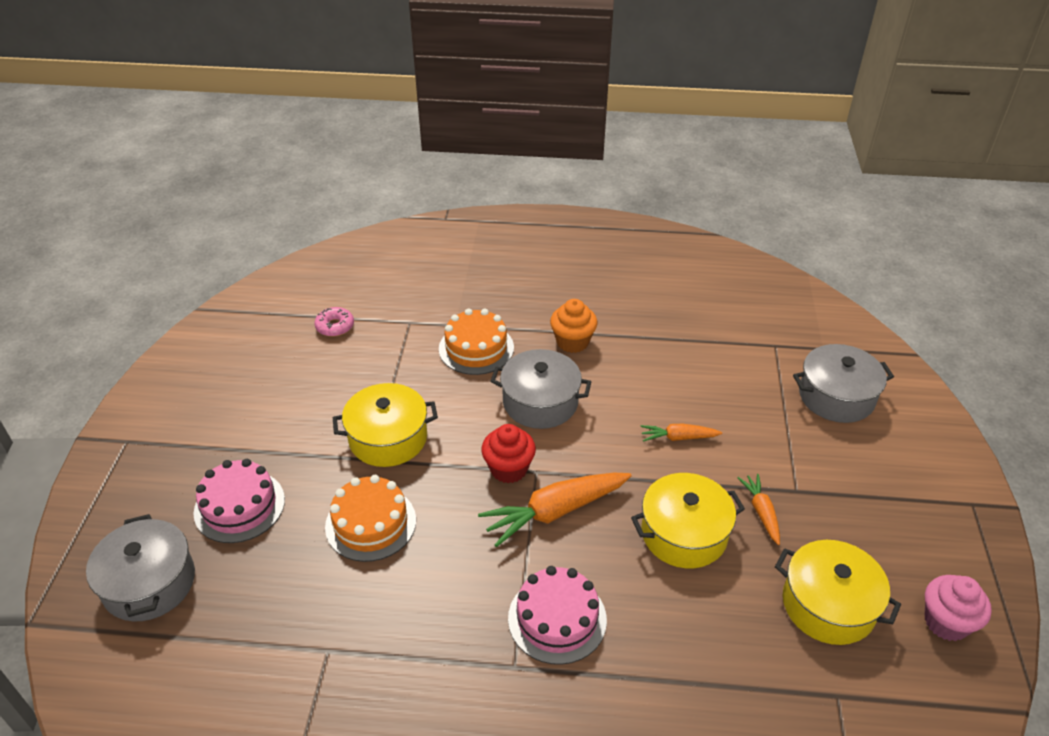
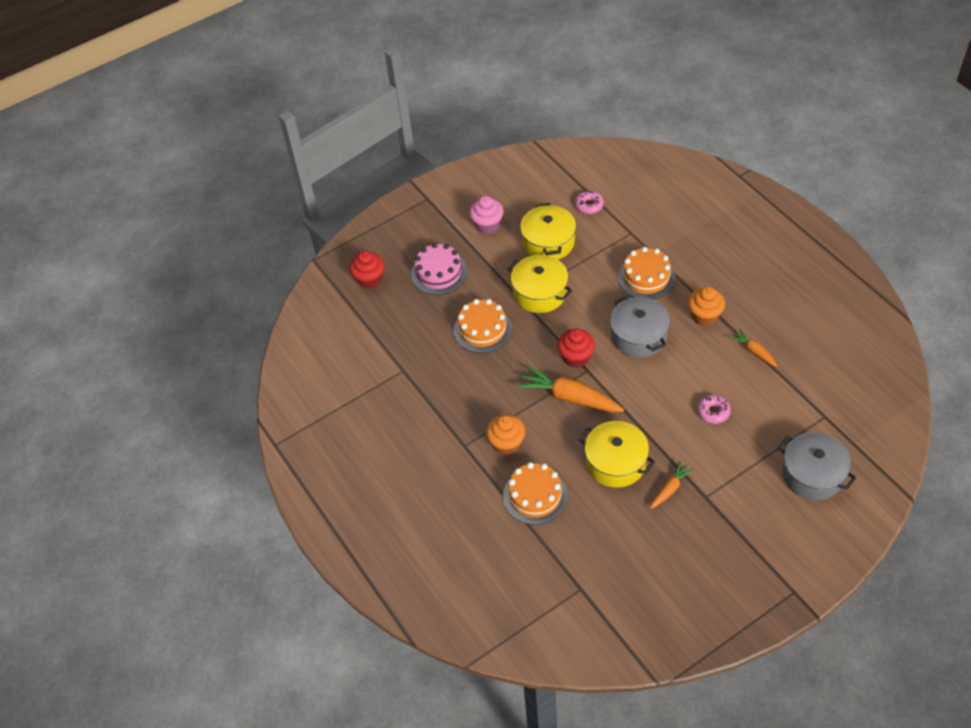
camera: 55 degrees right, 10 degrees up
grey pot [86,514,195,621] -> red cupcake [350,251,385,289]
pink cake [508,566,607,665] -> orange cupcake [486,415,525,455]
orange carrot [641,424,722,442] -> orange carrot moved to [729,329,778,367]
yellow pot [775,540,901,645] -> yellow pot moved to [520,203,576,259]
pink cupcake [925,575,992,641] -> pink cupcake moved to [469,196,504,234]
none -> orange cake [503,462,567,525]
none -> pink donut [697,395,731,424]

